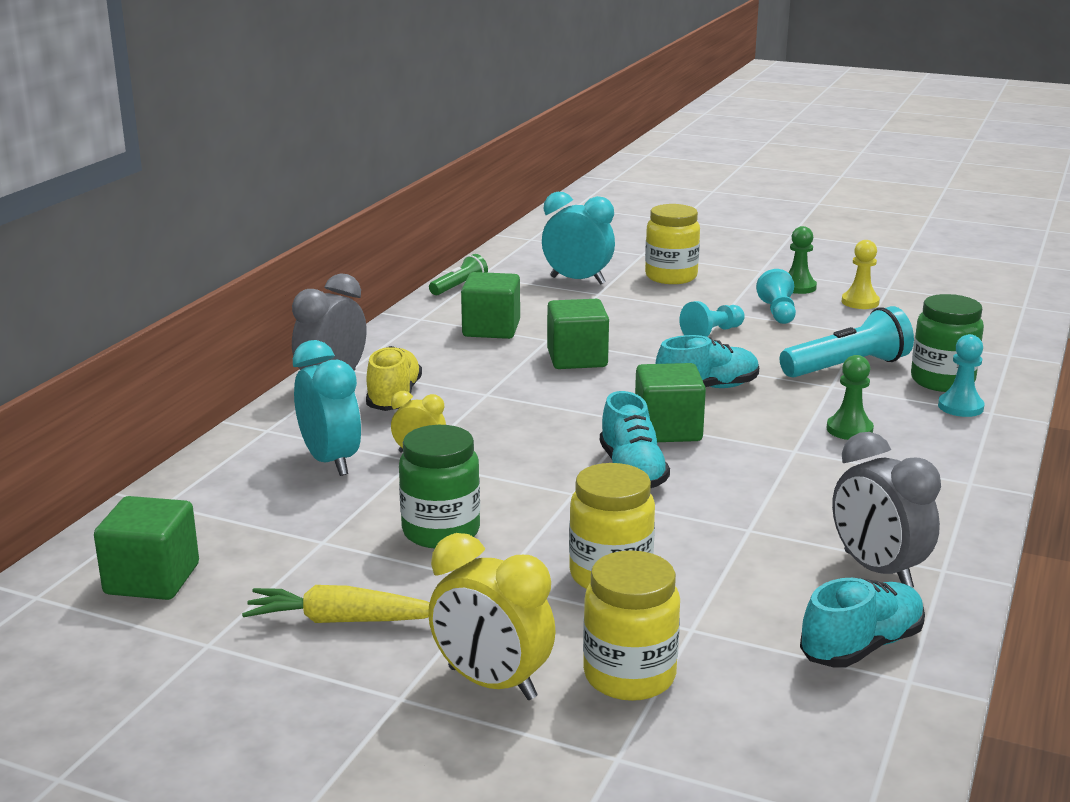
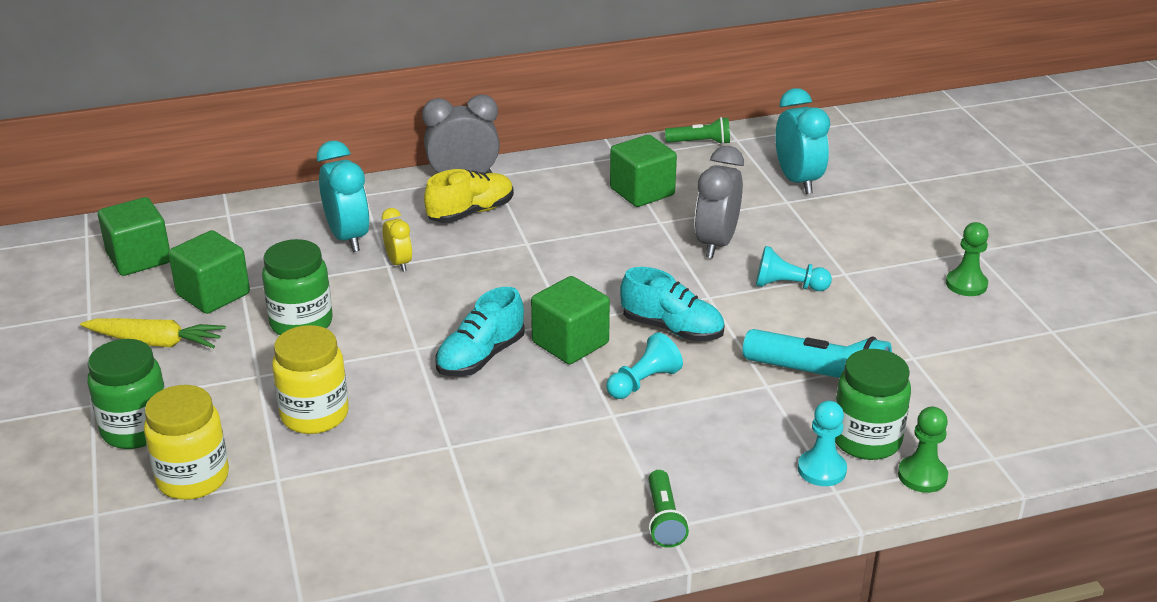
camera: 50 degrees right, 10 degrees up
yellow carrot [242,585,430,623] -> yellow carrot turned 135 degrees clockwise [80,318,226,348]
turquoise clock [293,340,361,476] -> turquoise clock turned 45 degrees counterclockwise [317,141,370,252]
yellow clock [428,533,556,700] -> green jar [87,339,165,449]
green cube [547,299,609,369] -> green cube moved to [168,230,250,314]
yellow jar [645,204,700,284] -> none
turquoise pawn [756,269,796,324] -> turquoise pawn moved to [606,332,683,399]
turquoise shoe [800,578,925,668] -> none
green pawn [827,355,874,440] -> green pawn moved to [898,407,948,493]
grey clock [832,432,941,587] -> grey clock moved to [694,146,744,259]
yellow pawn [842,240,880,309] -> none
none -> green flashlight [648,470,689,548]

